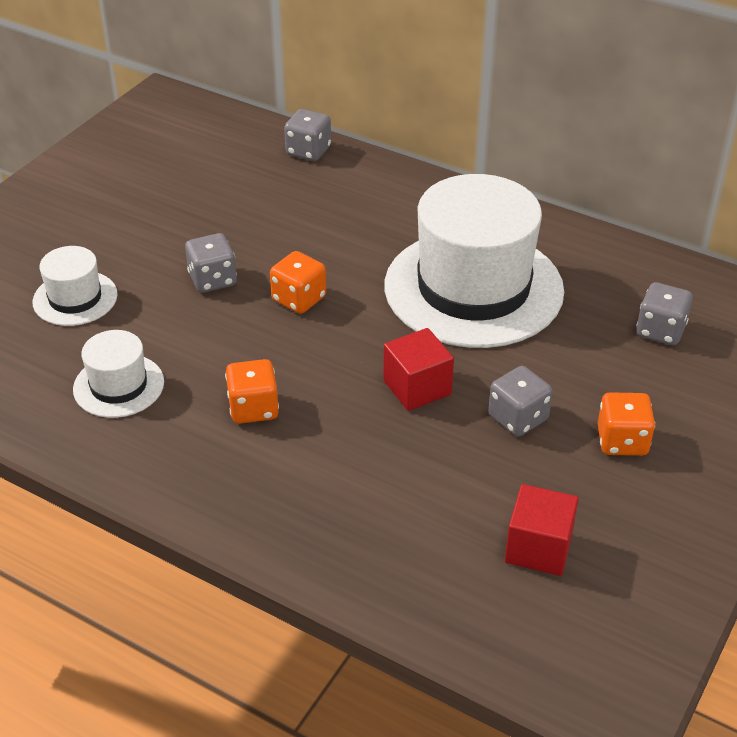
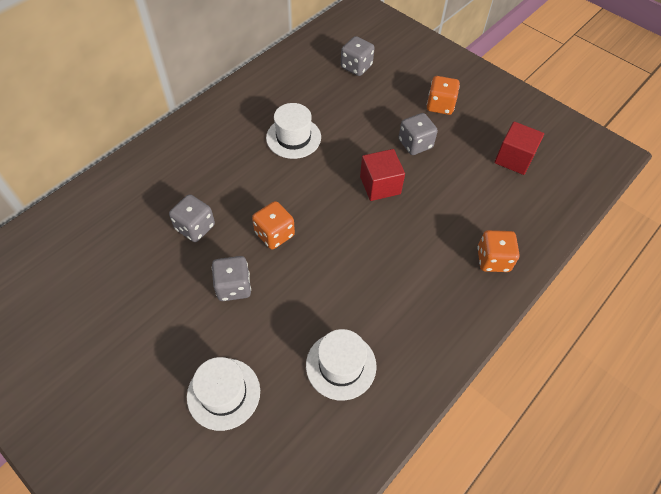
camera: 80 degrees left, 15 degrees up
orange dice [225,359,279,424] -> orange dice moved to [477,230,519,272]
grey dice [284,109,331,161] -> grey dice moved to [169,194,215,242]
white hat [385,174,564,348] -> white hat [266,103,321,159], size x0.46

